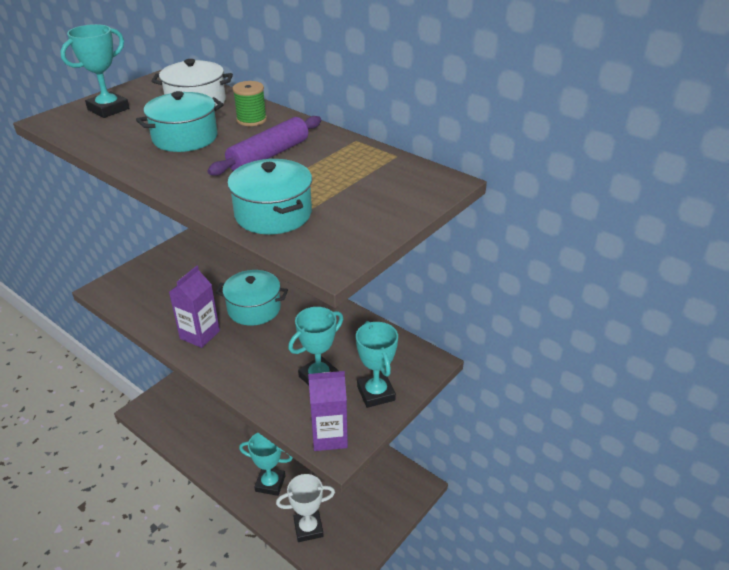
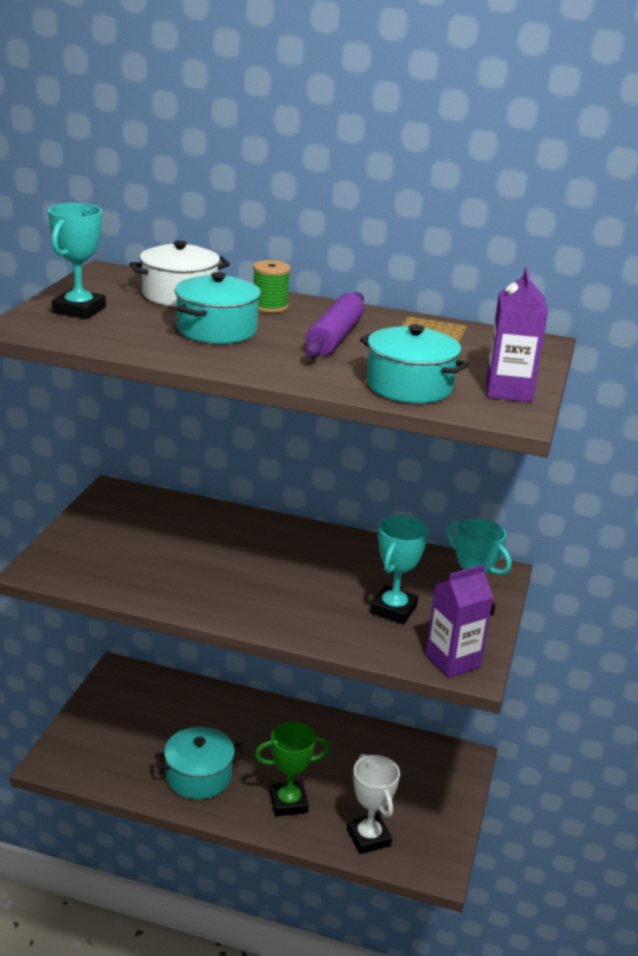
camera: 25 degrees left, 10 degrees down
purple carton [169,266,220,348] -> purple carton moved to [486,268,548,402]
turquoise pot [216,270,288,326] -> turquoise pot moved to [155,727,243,799]
turquoise trophy [239,433,293,496] -> green trophy [255,722,330,816]
white trophy [276,474,335,542] -> white trophy turned 75 degrees counterclockwise [347,754,400,854]

